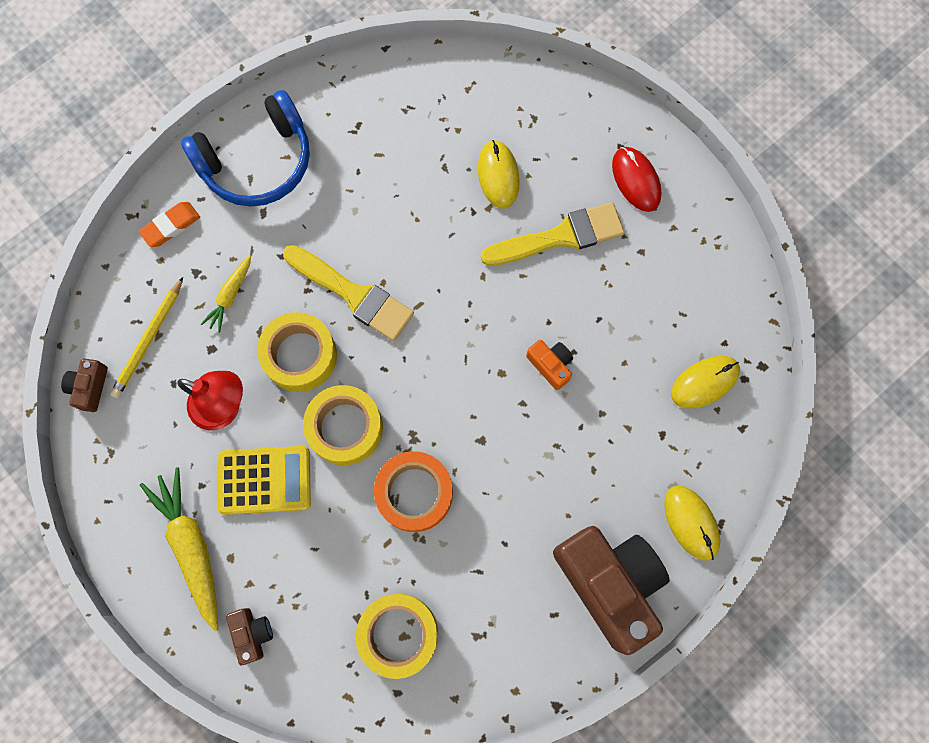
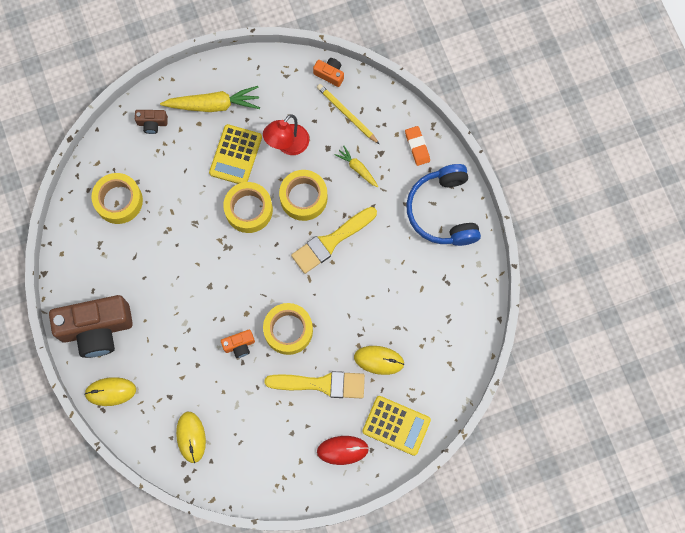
camera: 110 degrees right, 0 degrees up
brown camera [61,358,108,412] -> orange camera [313,58,344,87]
orange tape [374,451,453,532] -> none
yellow brush [481,202,625,266] -> yellow brush turned 90 degrees counterclockwise [264,371,365,399]
none -> yellow tape [263,303,313,355]
none -> yellow calculator [362,396,431,456]

